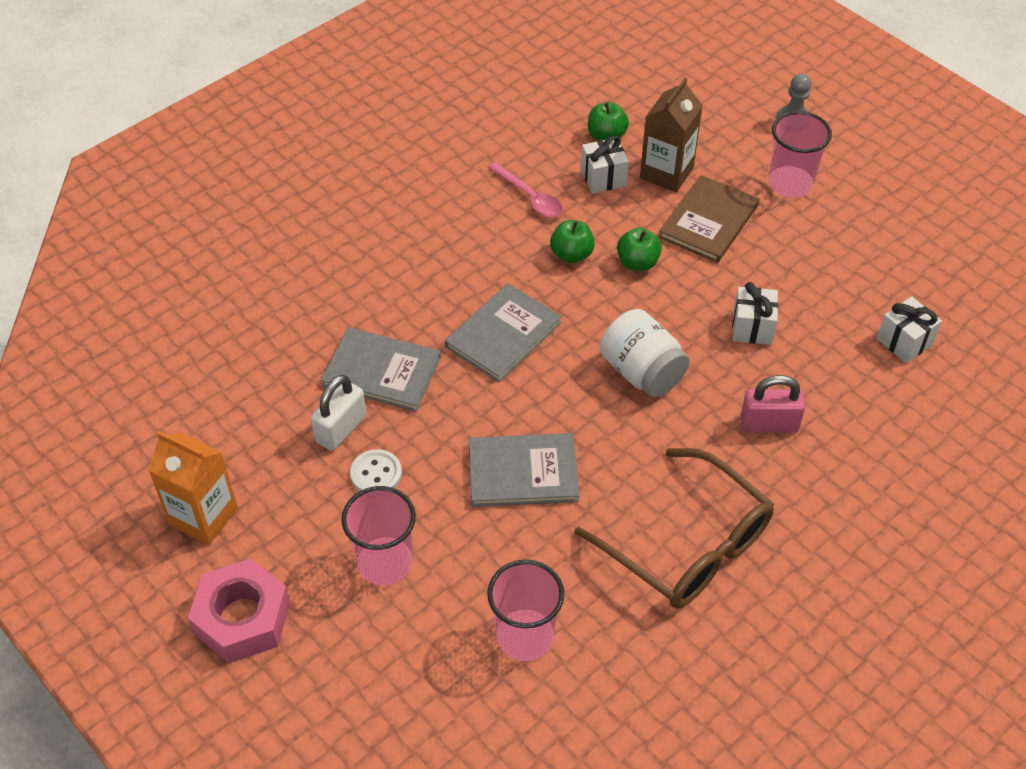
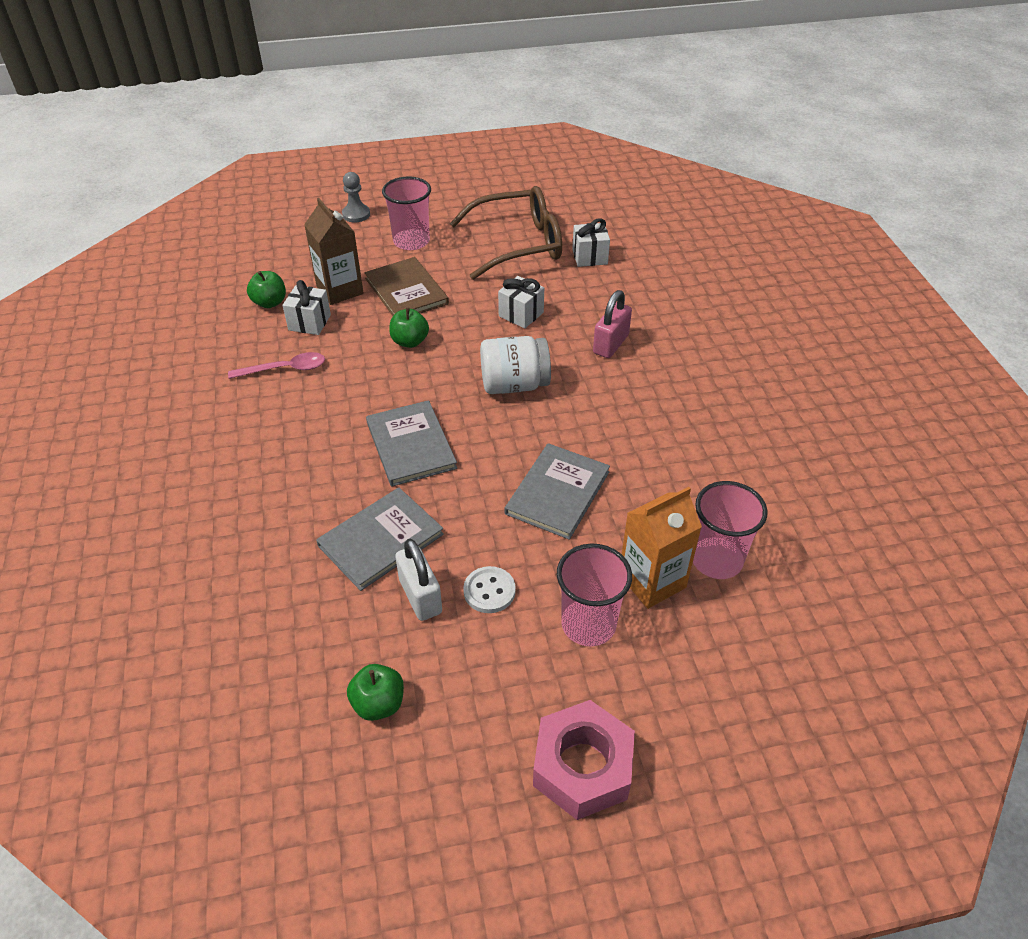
camera: 60 degrees left, 5 degrees down
orange carton [148,431,238,545] -> orange carton moved to [622,487,702,609]
green apple [550,220,595,263] -> green apple moved to [347,664,404,721]
brown glasses [575,448,774,609] -> brown glasses moved to [450,186,562,280]

